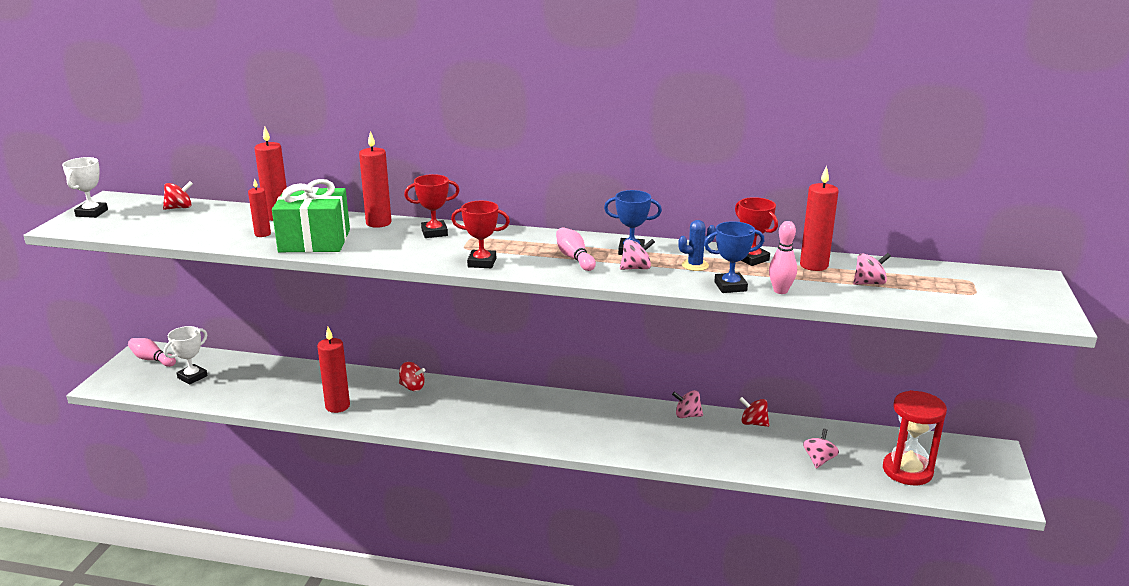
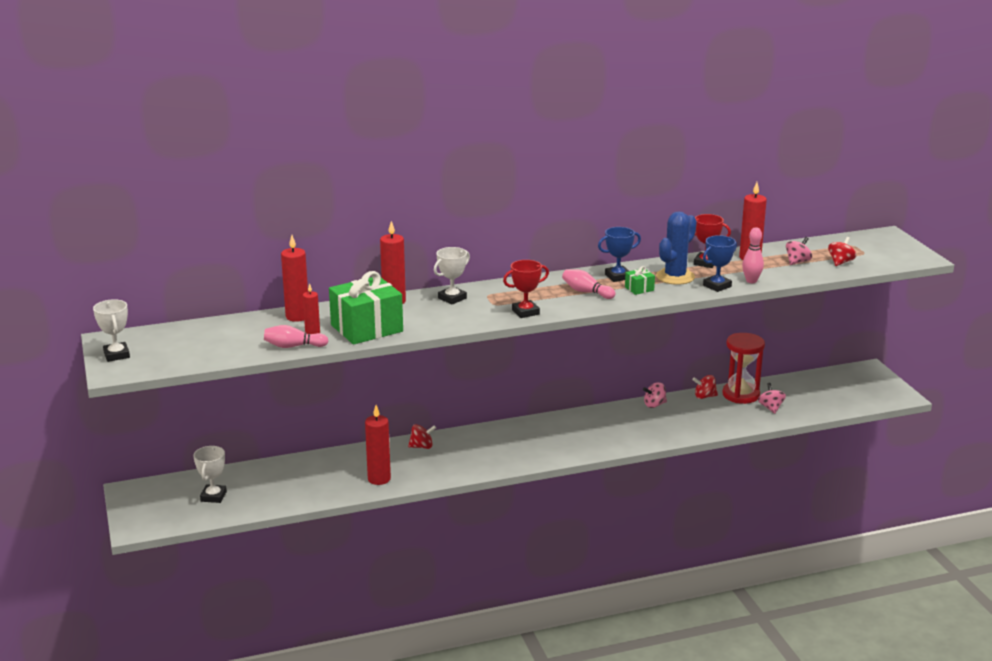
camera: 30 degrees left, 0 degrees up
pink bowling pin [128,338,176,367] -> pink bowling pin moved to [264,325,328,348]
red spinning top [163,181,193,210] -> red spinning top moved to [828,237,856,266]
red trophy [404,174,460,238] -> white trophy [434,247,470,305]
pink spinning top [620,239,655,270] -> green gift [625,266,655,295]
blue cactus [678,220,716,271] -> blue cactus [656,211,697,285], size x1.78
red hourglass [883,390,947,485] -> red hourglass moved to [722,333,765,404]

